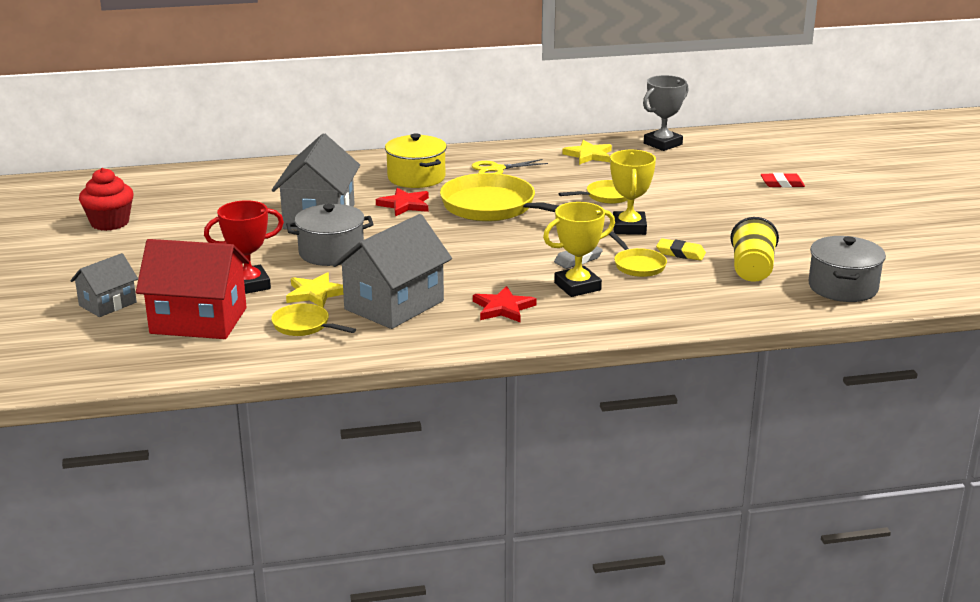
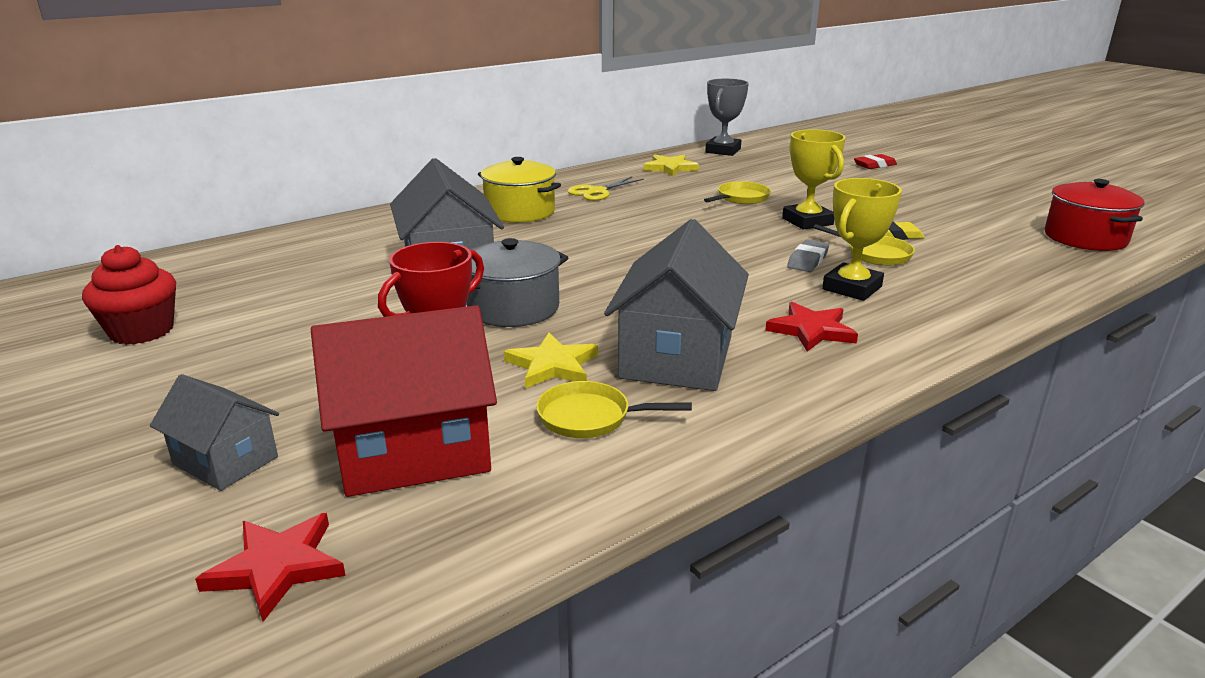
camera: 25 degrees left, 0 degrees up
grey house [70,253,138,317] -> grey house turned 75 degrees counterclockwise [150,374,279,491]
red star [376,188,429,216] -> red star moved to [195,513,346,622]
yellow pan [440,173,559,222] -> none
yellow cup [730,217,779,282] -> none
grey pot [808,236,886,302] -> red pot [1045,179,1145,251]

